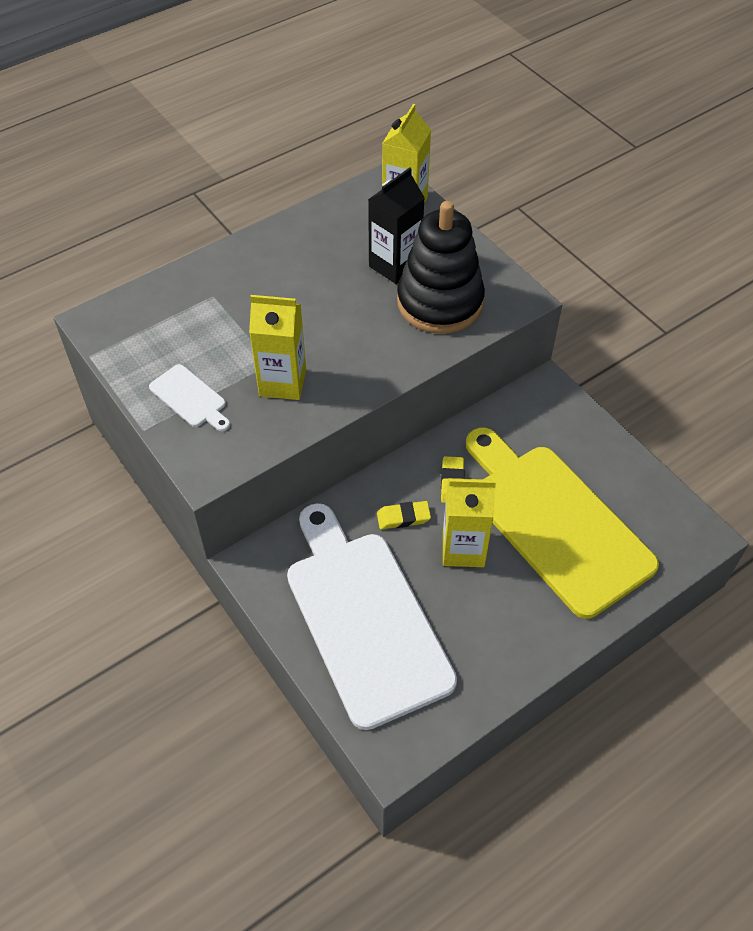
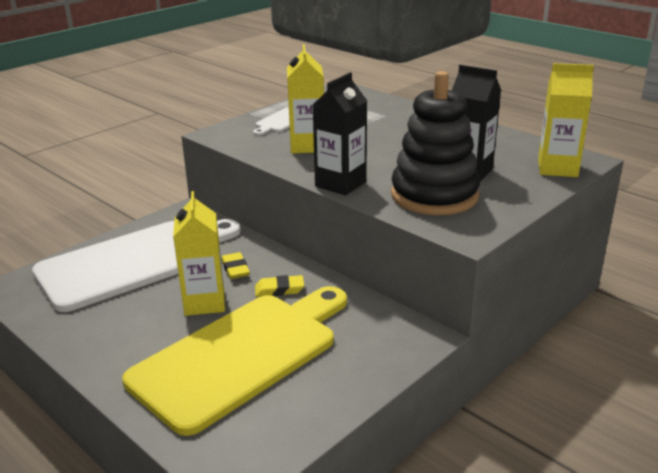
camera: 80 degrees right, 25 degrees down
none -> black carton [313,72,367,196]

